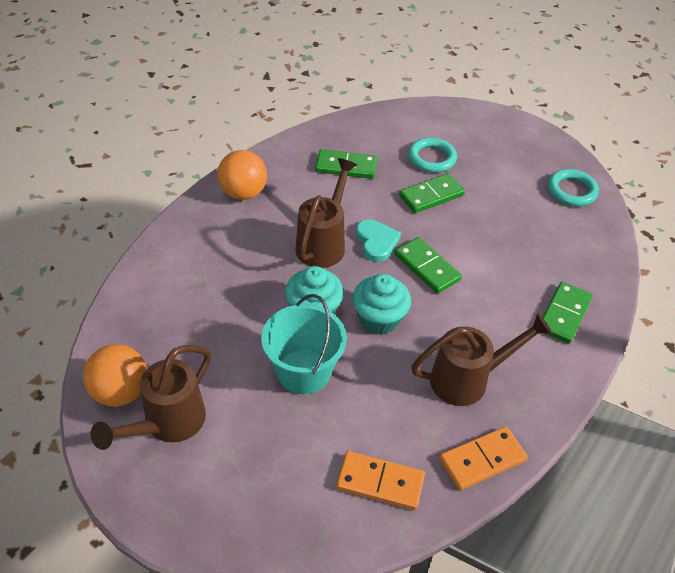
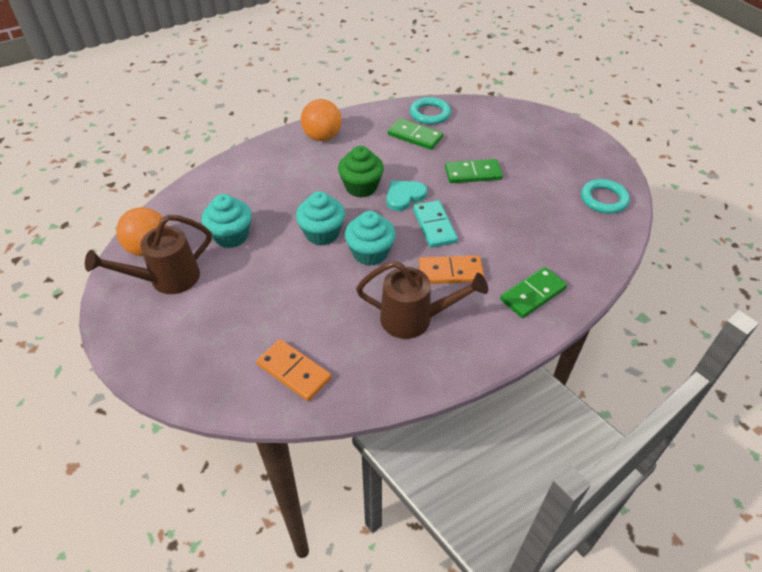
camera: 25 degrees right, 0 degrees up
turquoise bucket [261,294,347,394] -> none
brown watering can [295,158,357,268] -> green cupcake [338,146,384,198]
turquoise heart [356,219,401,262] -> turquoise heart turned 135 degrees counterclockwise [386,181,427,211]
green domino [395,237,462,294] -> turquoise domino [413,200,458,248]
turquoise ring [408,137,457,173] -> turquoise ring moved to [410,97,451,125]
orange domino [440,427,528,490] -> orange domino moved to [419,255,484,284]
none -> turquoise cupcake [202,194,252,248]

